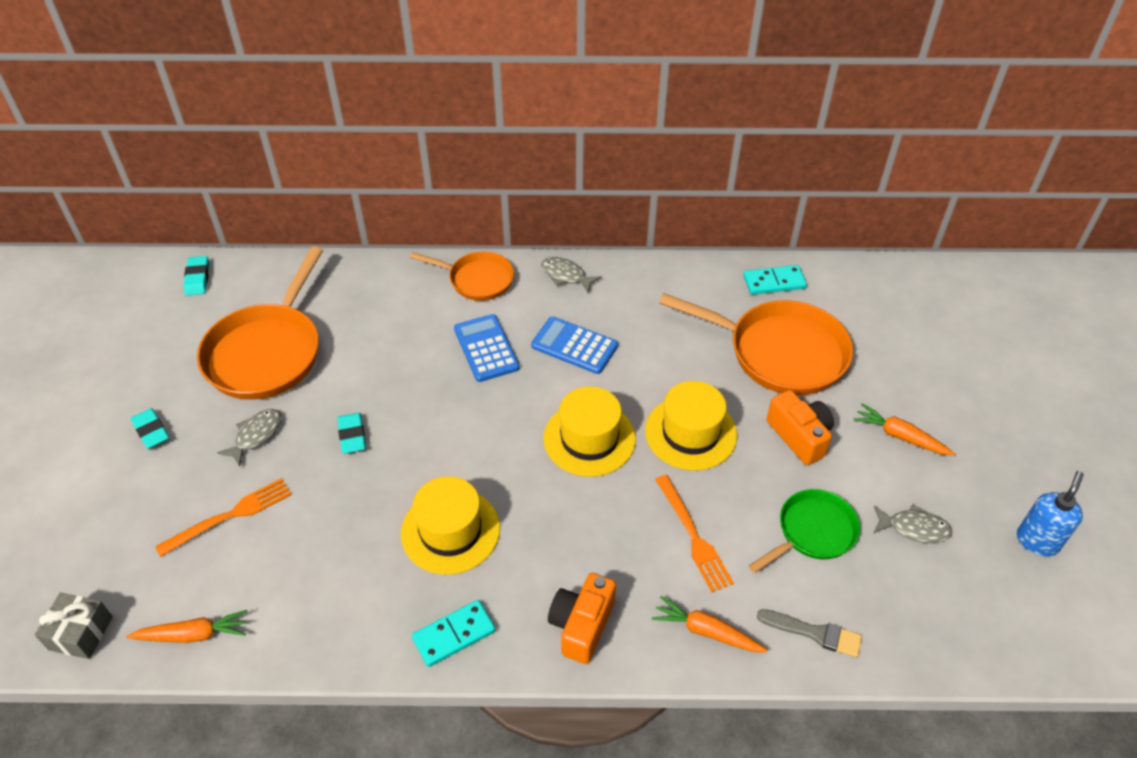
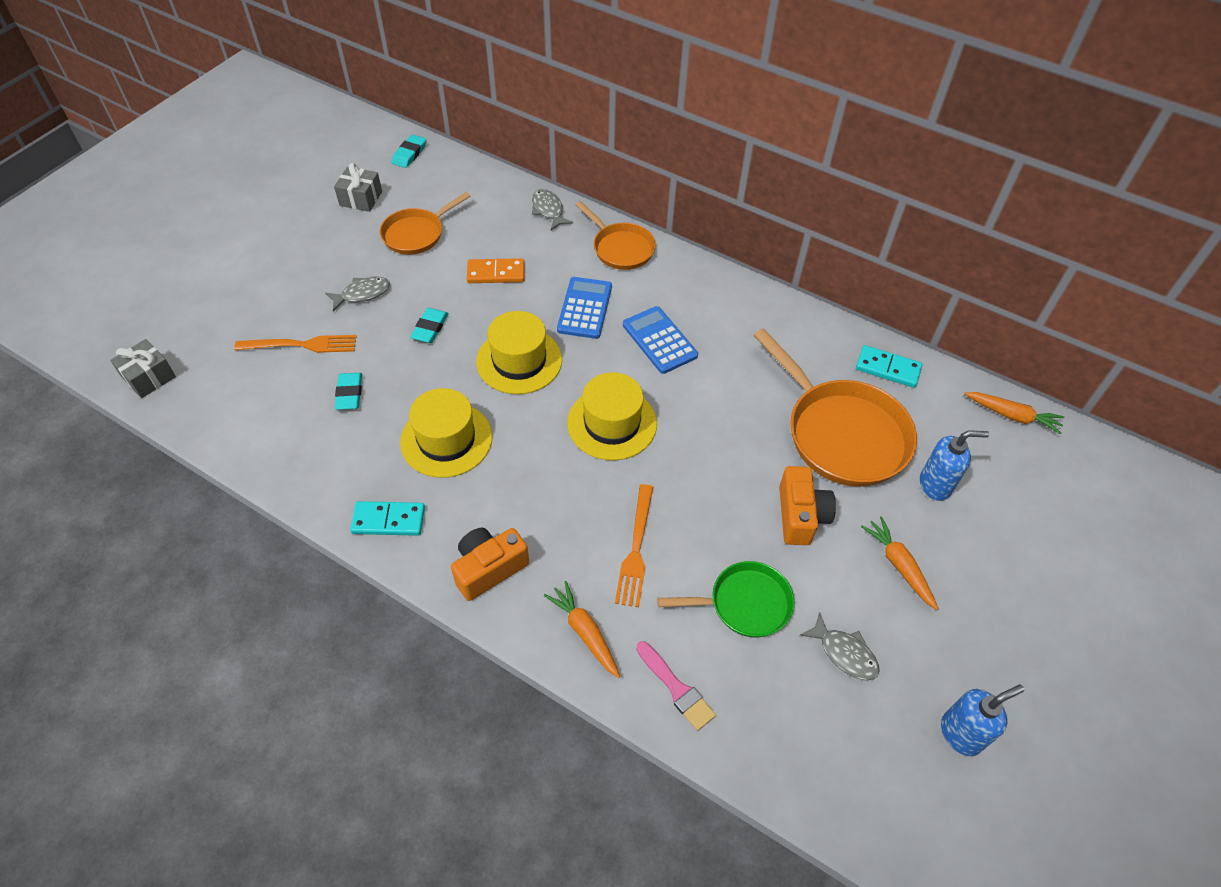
camera: 30 degrees right, 5 degrees up
orange carrot [126,610,248,643] -> orange carrot moved to [964,392,1065,435]
turquoise eraser [131,408,169,449] -> turquoise eraser moved to [335,373,362,410]
orange pan [197,247,323,400] -> orange pan [380,192,471,255], size x0.58
grey fish [541,257,602,293] -> grey fish moved to [532,189,573,230]
yellow hat [645,381,737,471] -> yellow hat moved to [476,311,562,394]
grey brush [757,609,862,658] -> pink brush [636,641,716,731]
none -> grey gift [334,163,382,212]
none -> orange domino [467,258,525,283]
none -> blue soap dispenser [920,430,989,501]

